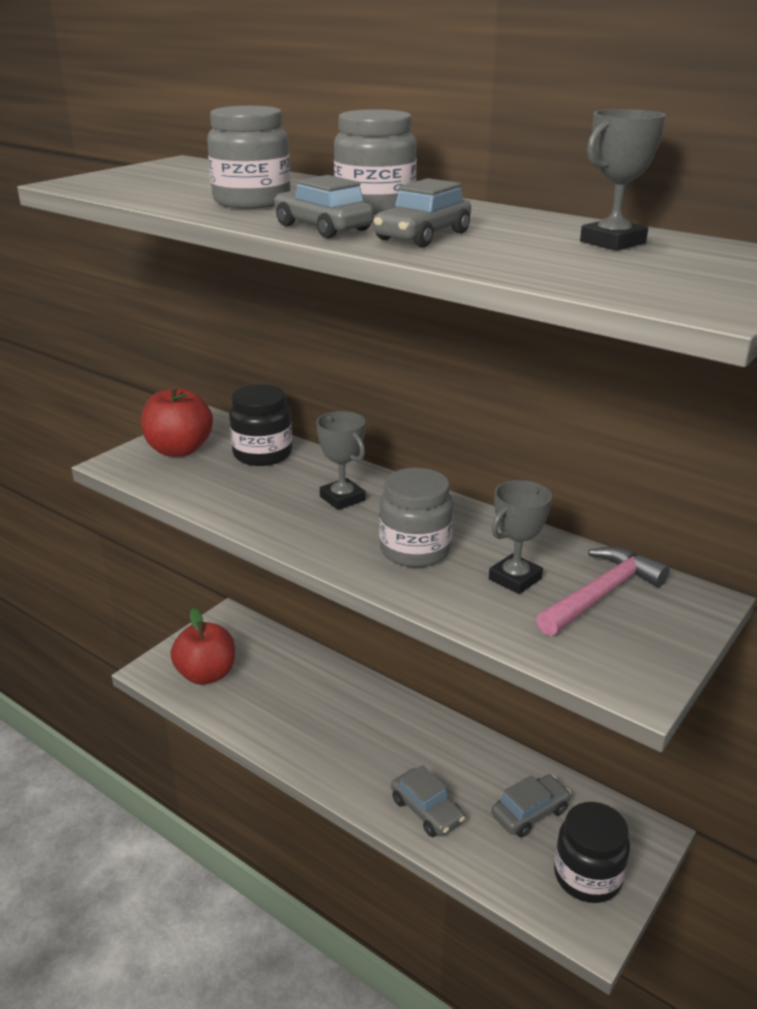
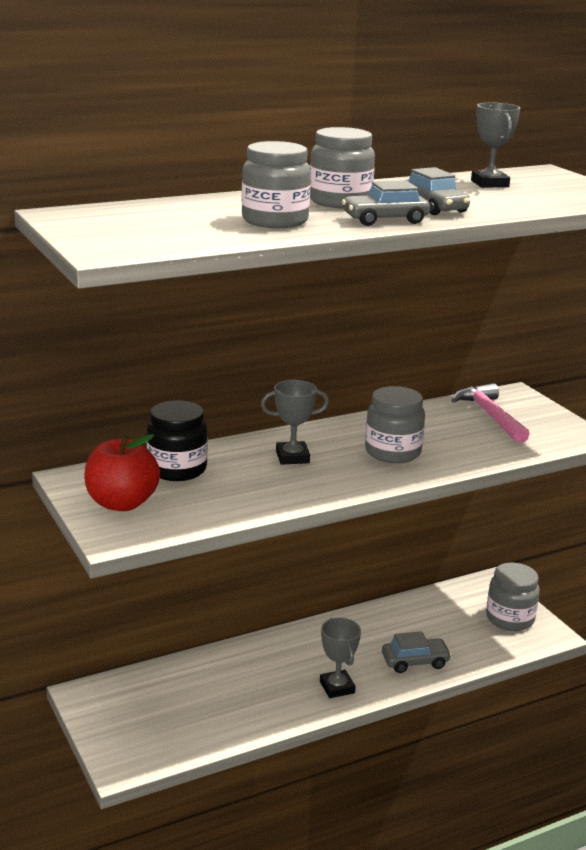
camera: 65 degrees left, 5 degrees down
red apple [171,608,235,685] -> none
grey trophy [489,480,552,594] -> grey trophy moved to [320,618,361,698]
grey car [491,774,571,837] -> none
black jar [554,802,630,903] -> grey jar [486,563,540,631]

